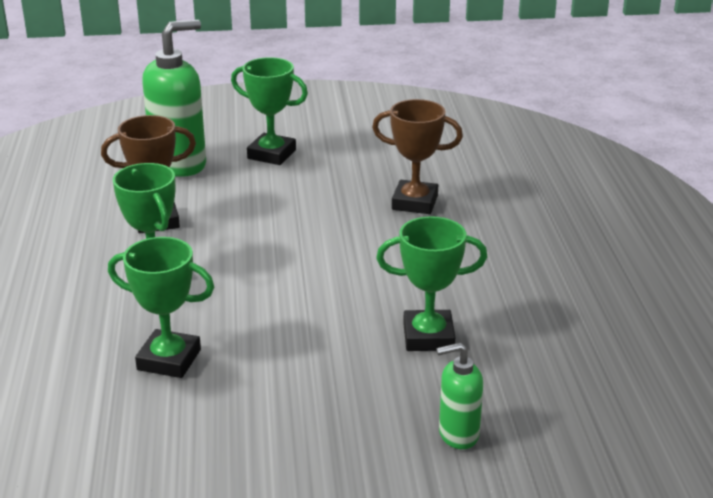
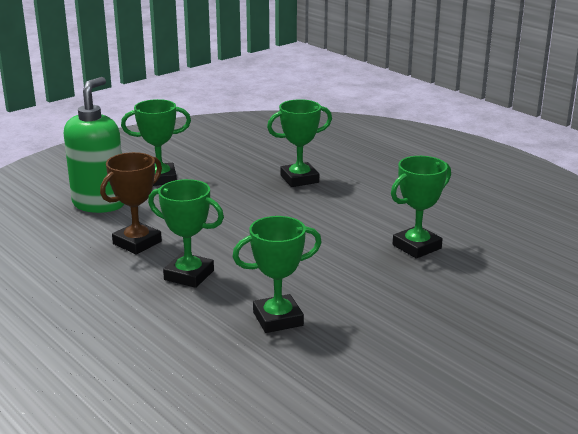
camera: 35 degrees left, 5 degrees down
brown trophy [372,99,463,214] -> green trophy [267,99,332,187]
green soap dispenser [436,342,483,449] -> none

